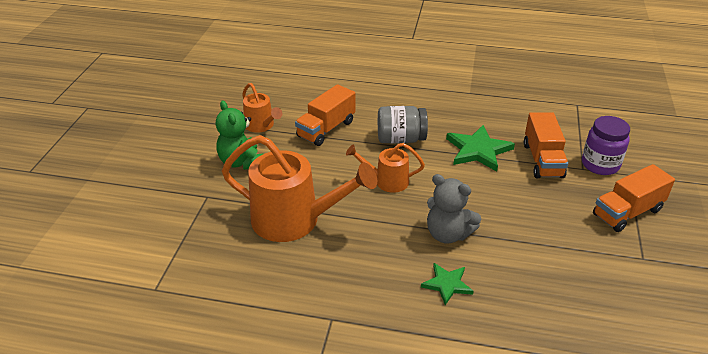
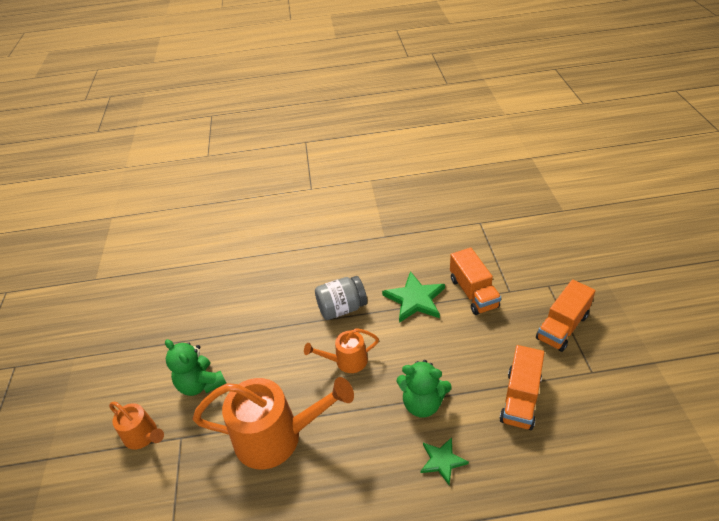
camera: 15 degrees left, 5 degrees up
orange watering can [242,83,282,133] -> orange watering can moved to [109,401,164,450]
orange truck [295,84,355,146] -> orange truck moved to [500,345,544,430]
grey teddy bear [427,174,481,244] -> green teddy bear [397,360,452,417]
purple jar [582,116,630,175] -> none

